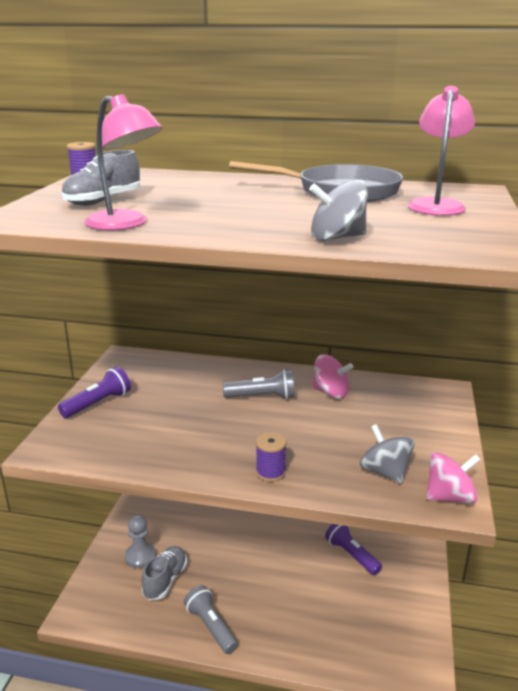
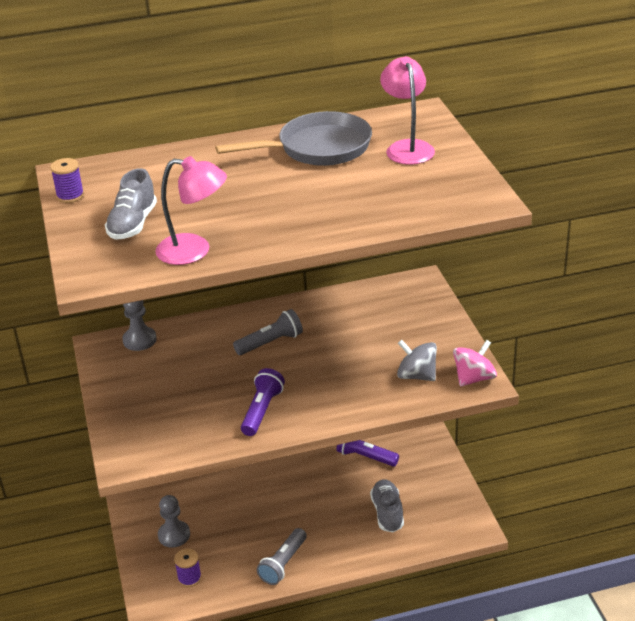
camera: 25 degrees left, 10 degrees up
purple flashlight [58,367,131,418] -> purple flashlight moved to [241,368,285,436]
grey shoe [141,546,187,600] -> grey shoe moved to [370,479,404,532]
grey flashlight [184,585,238,654] -> grey flashlight turned 90 degrees counterclockwise [257,528,307,585]
purple spool [256,432,286,482] -> purple spool moved to [174,548,201,587]
grey spinning top [309,179,368,241] -> none
pink spinning top [312,354,353,399] -> none
none -> grey pawn [122,300,157,351]

